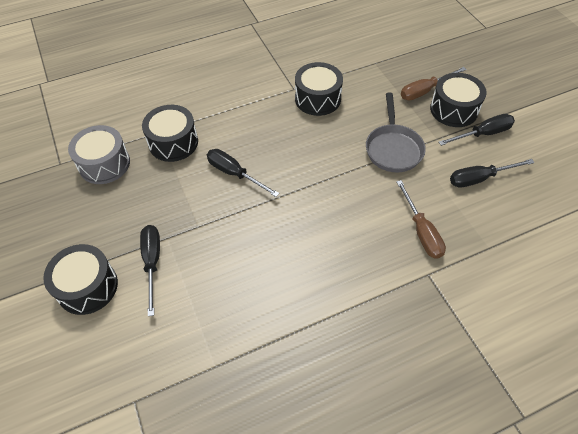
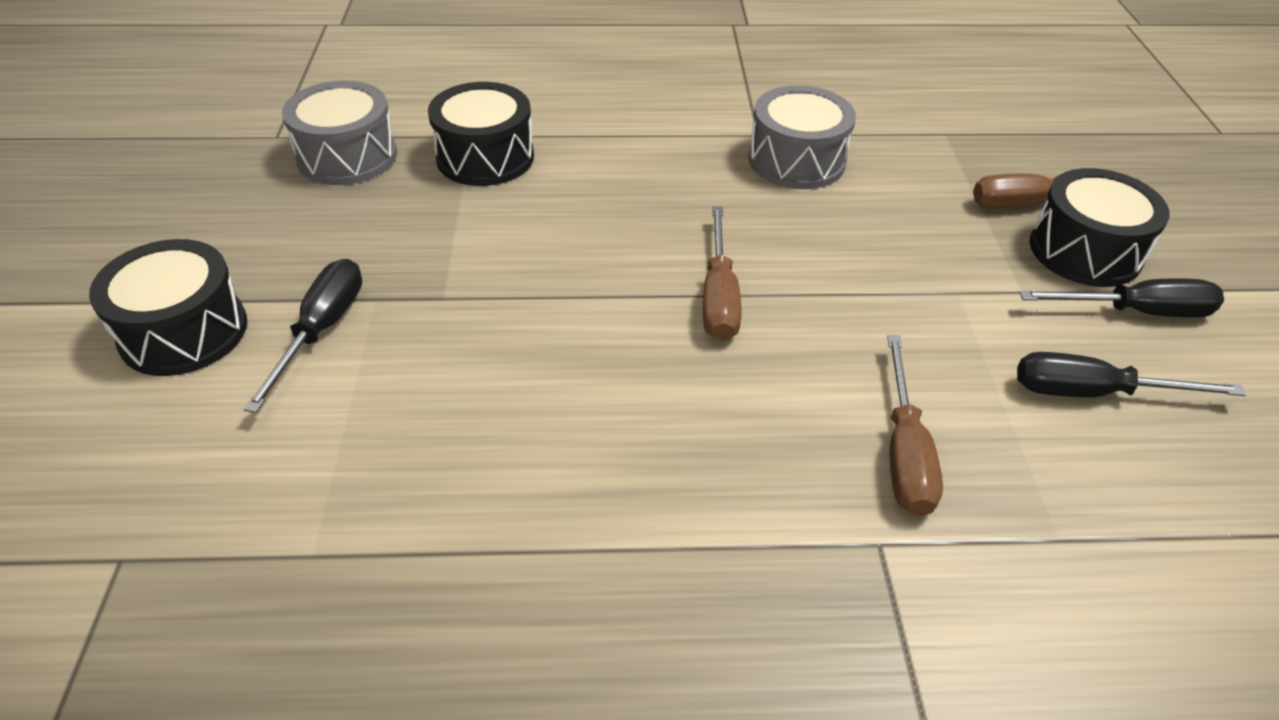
camera: 20 degrees right, 10 degrees down
black screwdriver [207,149,279,197] -> none
black drum [295,62,343,116] -> grey drum [749,85,856,189]
grey pan [366,93,426,172] -> none
none -> brown screwdriver [703,206,742,341]

